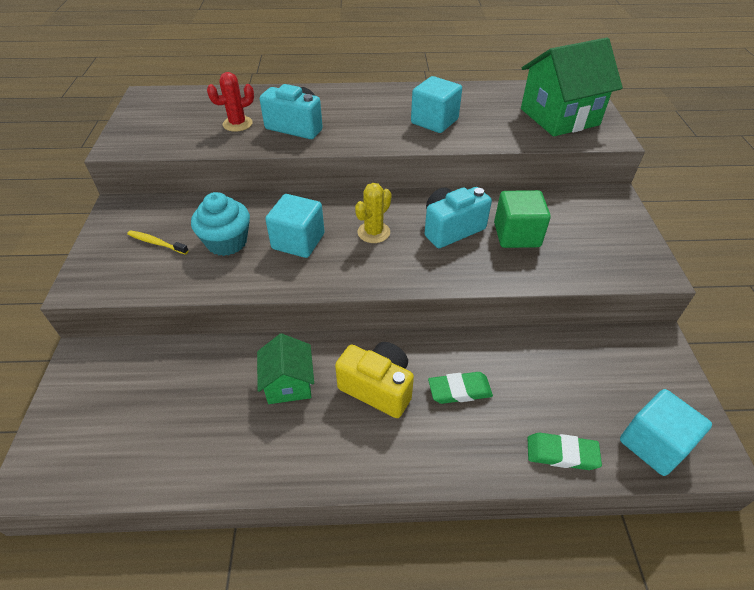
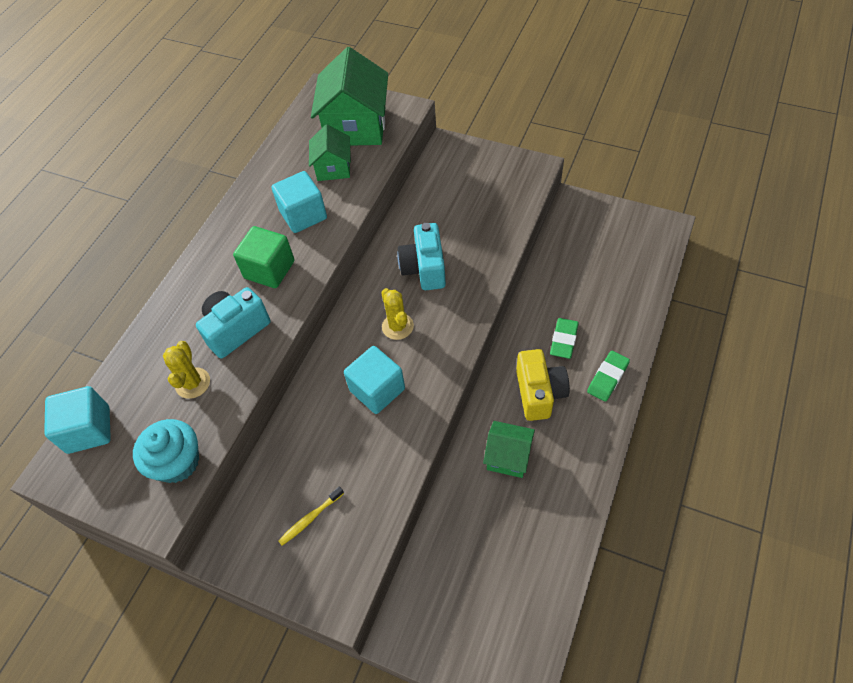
camera: 60 degrees left, 10 degrees up
turquoise cupcake [191,192,250,256] -> turquoise cupcake moved to [133,419,199,483]
red cactus [207,72,254,132] -> yellow cactus [163,341,210,399]
yellow camera [335,342,414,418] -> yellow camera turned 120 degrees clockwise [516,349,570,421]
green cube [494,190,551,248] -> green cube moved to [233,226,294,288]
green eraser [528,433,602,470] -> green eraser moved to [587,351,630,402]
turquoise cube [620,389,712,476] -> turquoise cube moved to [44,386,111,454]
none -> green house [309,124,351,181]

